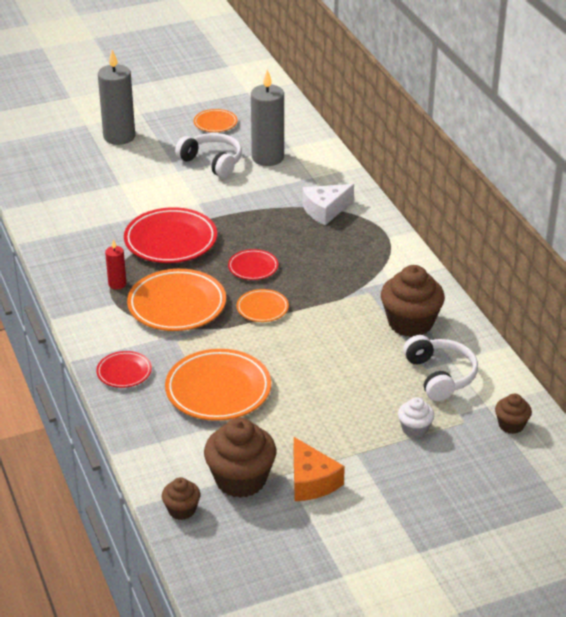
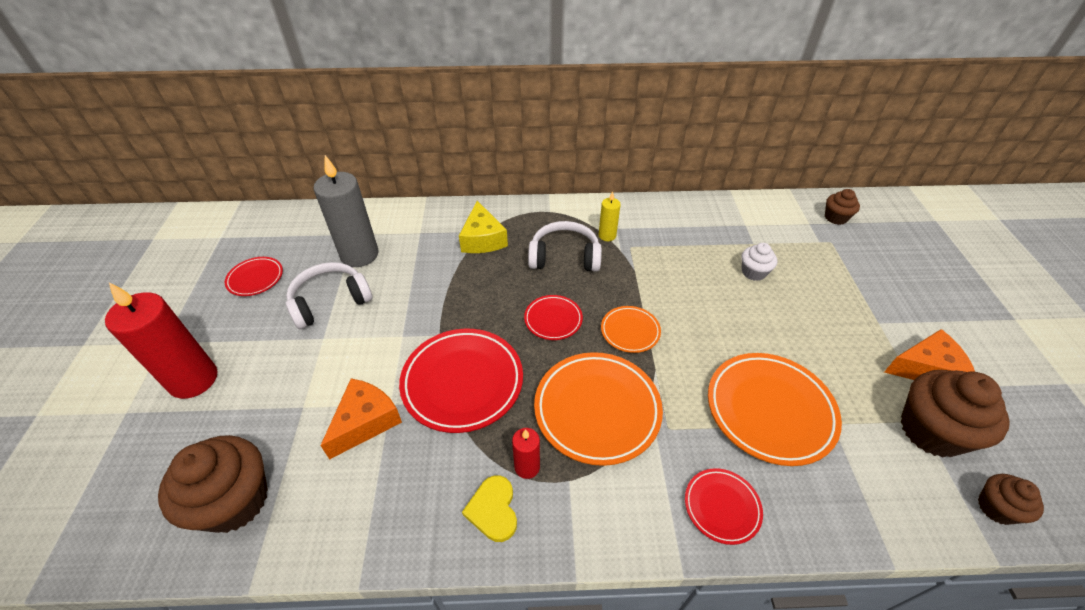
camera: 70 degrees left, 10 degrees up
grey candle [98,49,135,145] -> red candle [105,282,217,399]
orange plate [194,109,237,132] -> red plate [225,257,283,296]
white cheese [302,184,354,225] -> yellow cheese [459,201,508,253]
brown cupcake [381,265,445,337] -> brown cupcake moved to [158,435,268,533]
white cupcake [398,397,434,438] -> white cupcake moved to [742,243,778,281]
white headphones [403,335,478,401] -> white headphones moved to [528,221,602,272]
none -> orange cheese [320,378,402,459]
none -> yellow heart [462,475,517,542]
none -> yellow candle [598,191,621,241]

